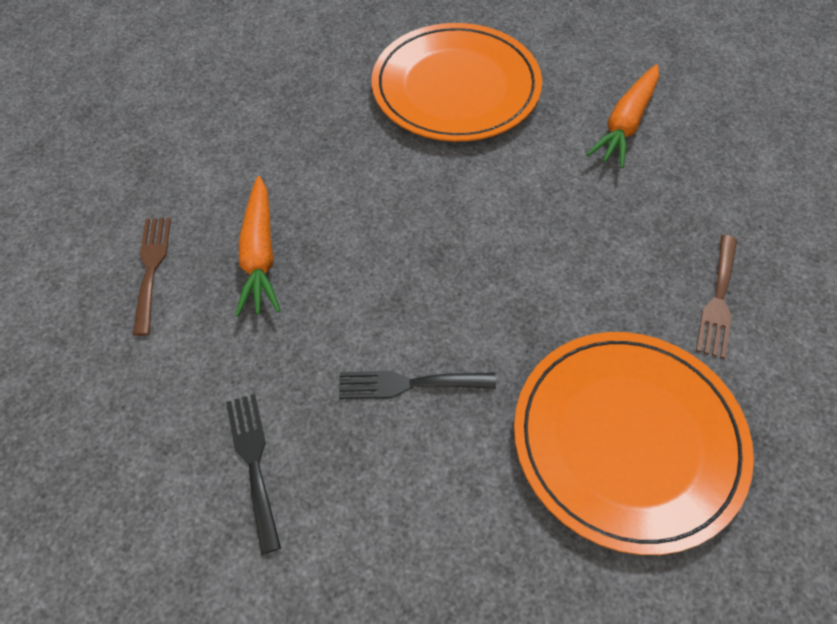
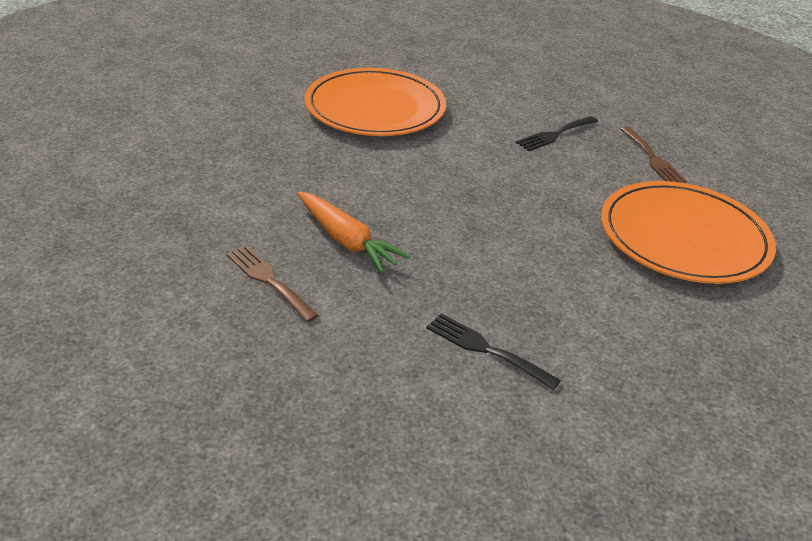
camera: 40 degrees left, 20 degrees down
black fork [339,371,496,399] -> black fork moved to [516,116,598,151]
orange carrot [586,64,659,168] -> none

